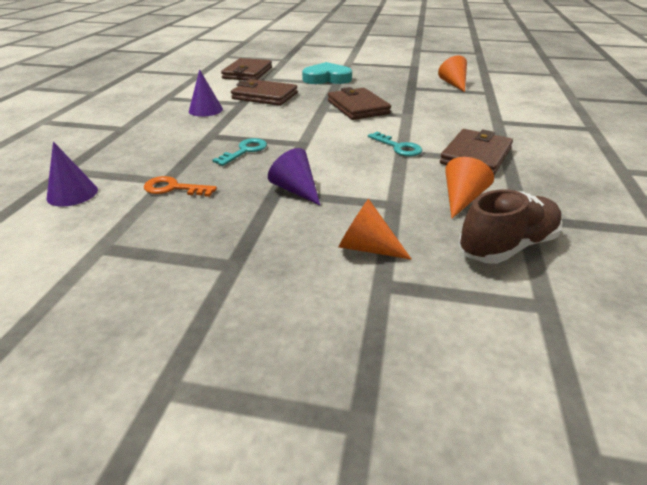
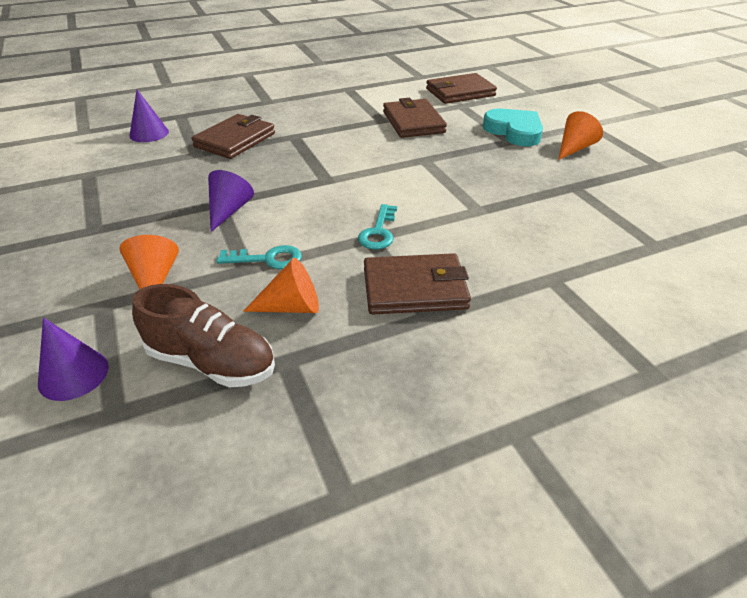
camera: 55 degrees right, 5 degrees up
orange key [144,176,217,197] -> none
purple cone [189,69,223,117] -> purple cone moved to [38,318,109,401]
turquoise key [213,138,267,166] -> turquoise key moved to [217,245,302,269]
brown wallet [328,87,391,120] -> brown wallet moved to [192,114,275,159]
orange cone [438,56,467,92] -> orange cone moved to [558,111,603,160]

